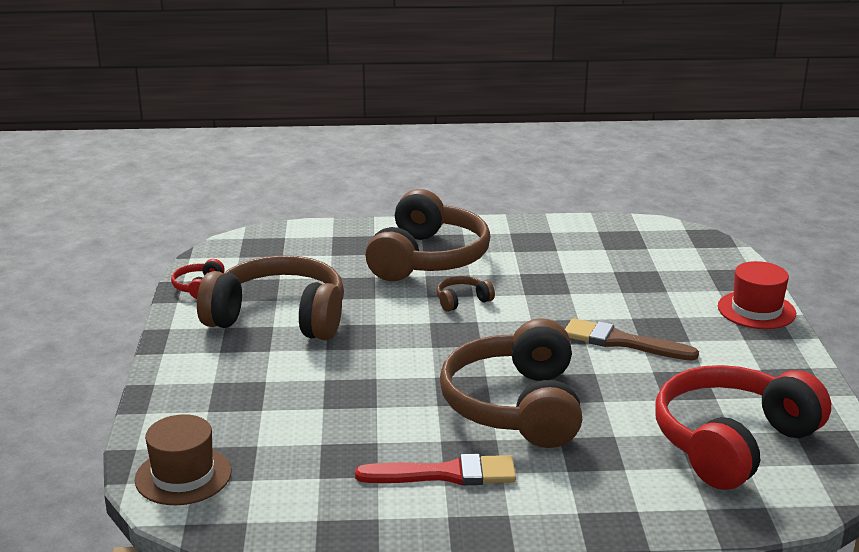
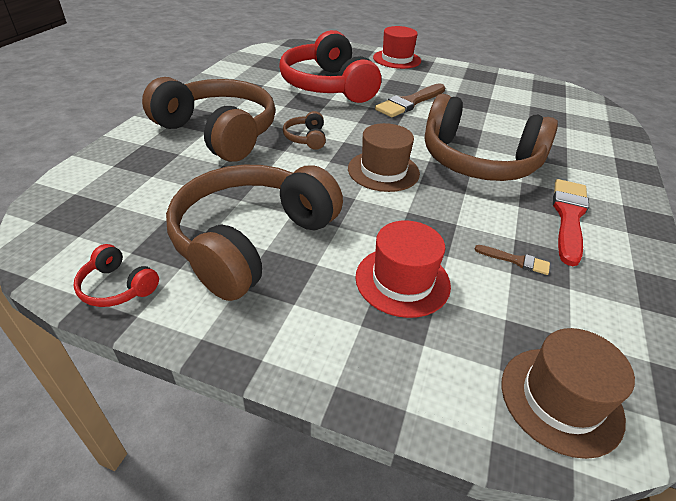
camera: 70 degrees left, 15 degrees up
red headphones [655,365,831,490] -> red headphones moved to [279,30,381,103]
none -> brown hat [348,123,420,192]
none -> red hat [355,220,451,318]
none -> brown brush [474,245,550,275]

